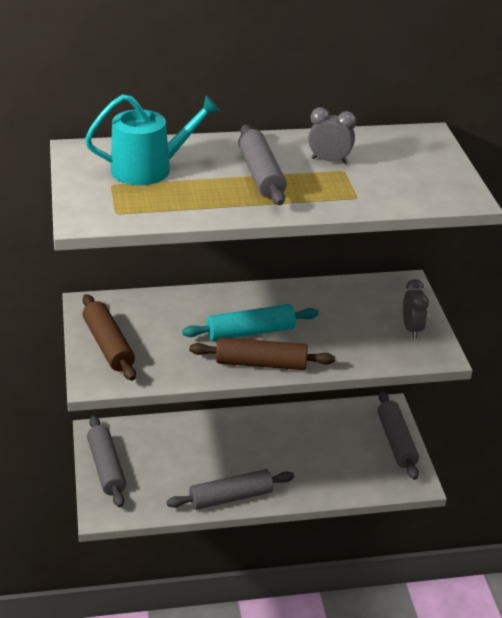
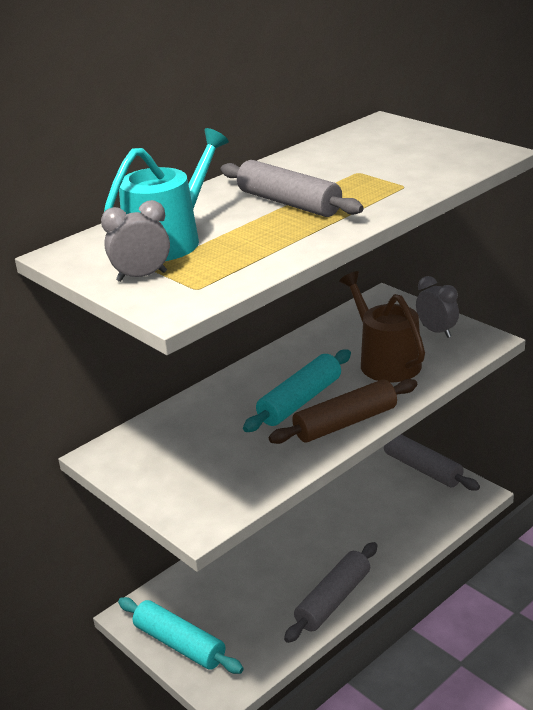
camera: 30 degrees left, 5 degrees down
brown rolling pin [83,294,136,381] -> none
grey rolling pin [87,416,126,507] -> turquoise rolling pin [118,597,244,674]
grey clock [308,107,356,164] -> grey clock moved to [101,200,170,282]
none -> brown watering can [339,271,425,382]

